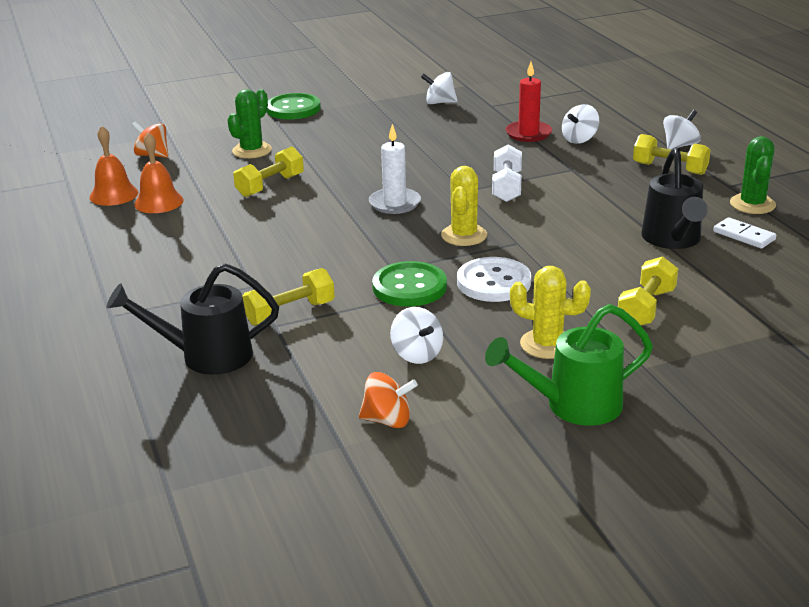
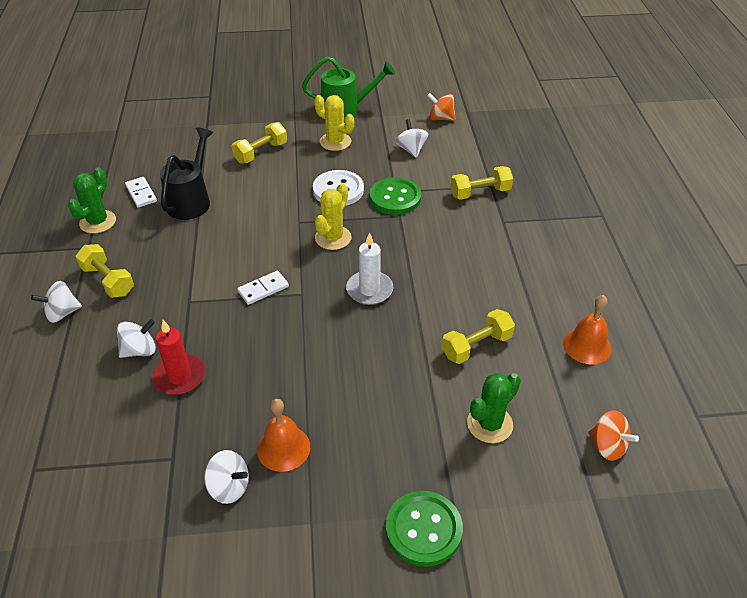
camera: 165 degrees left, 15 degrees up
orange bell [90,126,138,206] -> orange bell moved to [257,399,310,472]
black watering can [106,263,279,375] -> none
white dumbbell [492,144,522,202] -> white domino [237,271,289,305]

